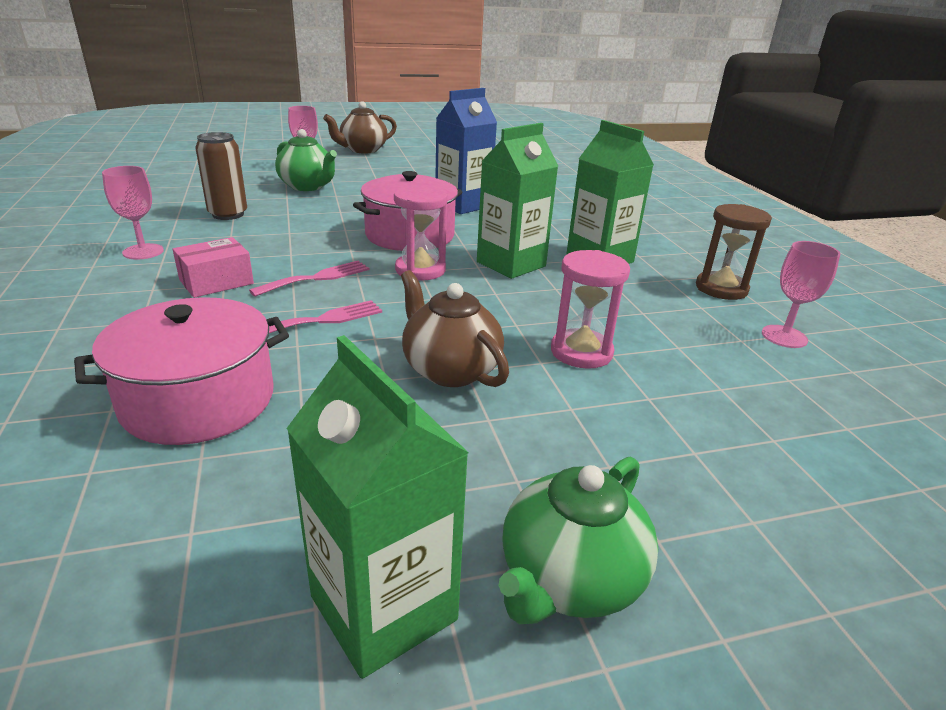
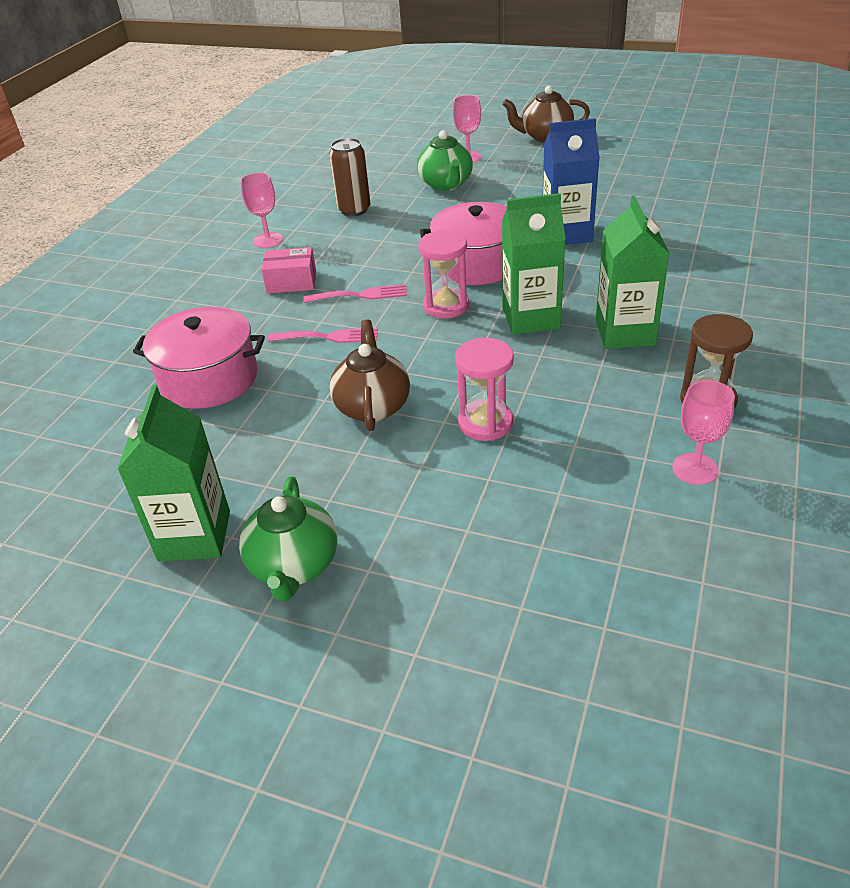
camera: 40 degrees right, 10 degrees up
green teapot [498,456,658,624] -> green teapot turned 75 degrees counterclockwise [239,476,337,602]

